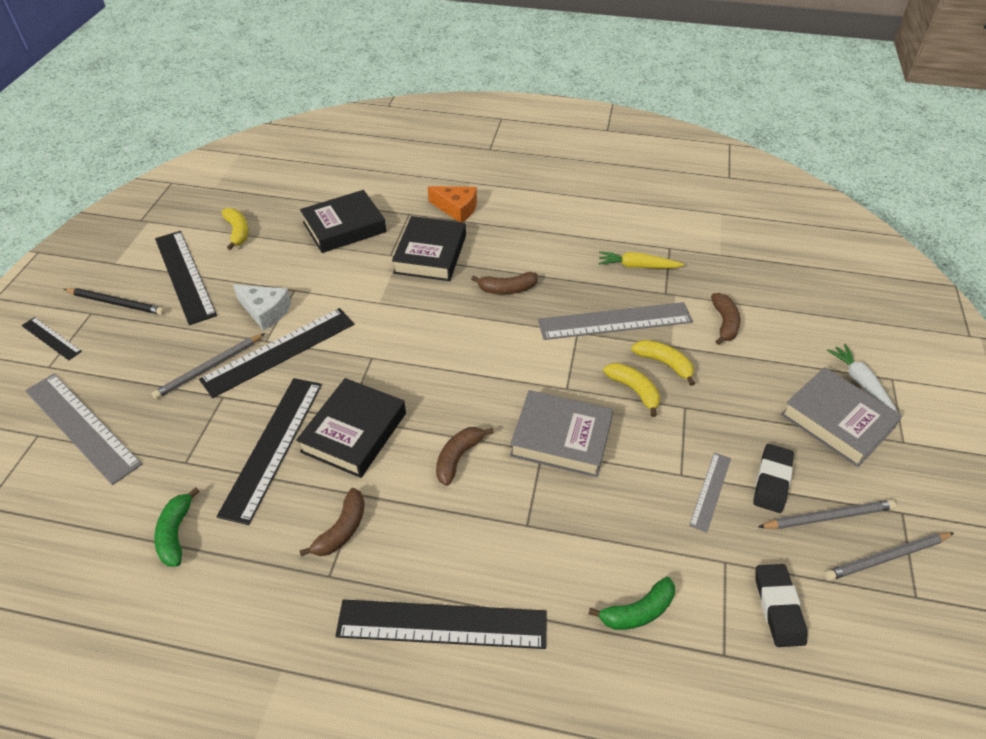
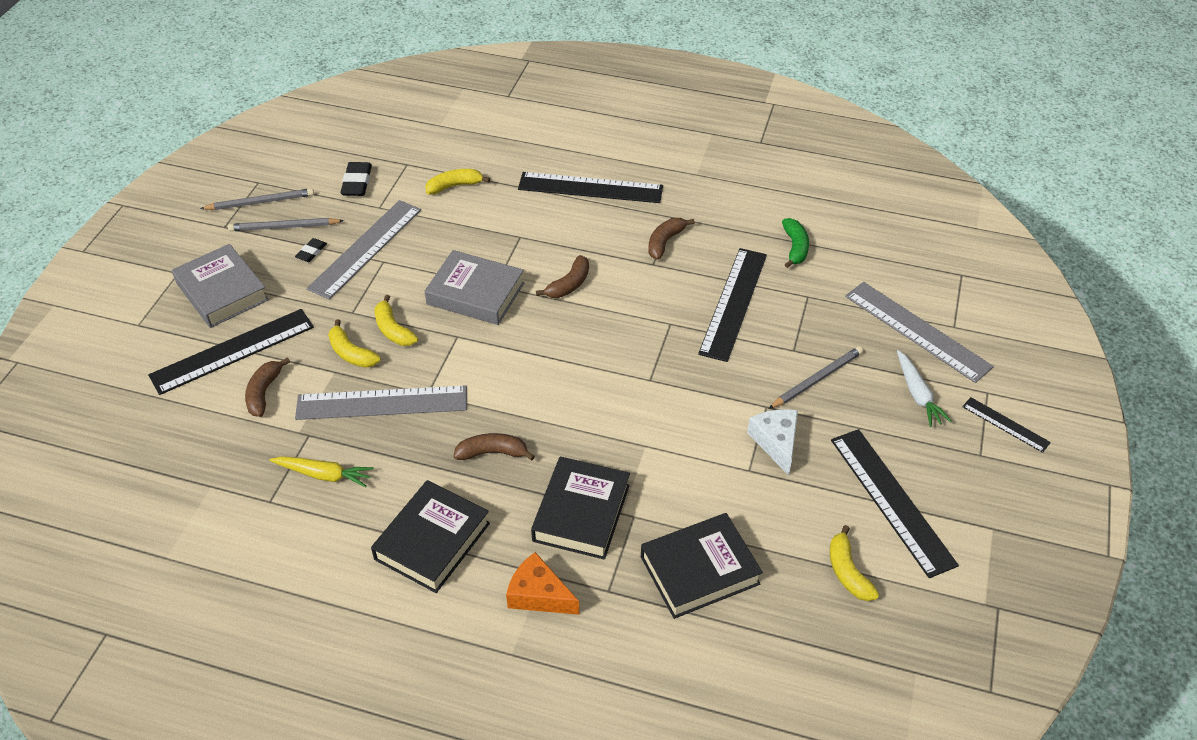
camera: 175 degrees left, 0 degrees up
black pencil [64,288,165,315] -> none
black ruler [199,308,354,398] -> black ruler moved to [148,309,314,395]
white cheese [233,284,292,331] -> white cheese turned 45 degrees clockwise [747,409,798,476]
black book [296,378,406,478] -> black book moved to [371,480,490,593]
green banana [589,577,675,630] -> yellow banana [425,169,490,195]
grey ruler [689,452,731,533] -> grey ruler [306,200,421,300], size x1.93
black eraser [753,444,794,513] -> black eraser [295,238,327,262], size x0.60
white carrot [827,344,898,412] -> white carrot moved to [897,350,952,427]

